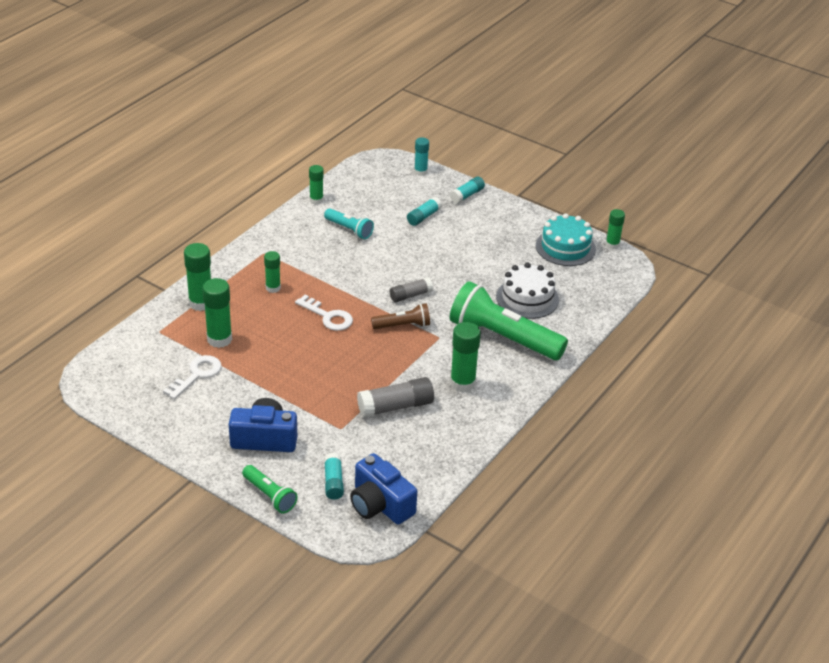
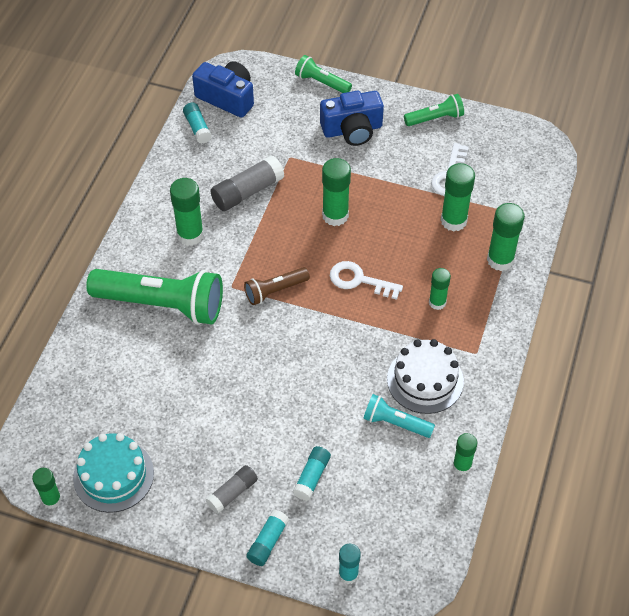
camera: 165 degrees right, 15 degrees up
turquoise glue stick [324,453,344,500] -> turquoise glue stick moved to [183,102,212,144]
grey glue stick [390,277,433,302] -> grey glue stick moved to [205,465,258,514]
white cake [496,263,559,319] -> white cake moved to [387,339,464,414]
none -> green glue stick [322,158,351,226]
none -> green flashlight [404,94,464,126]

